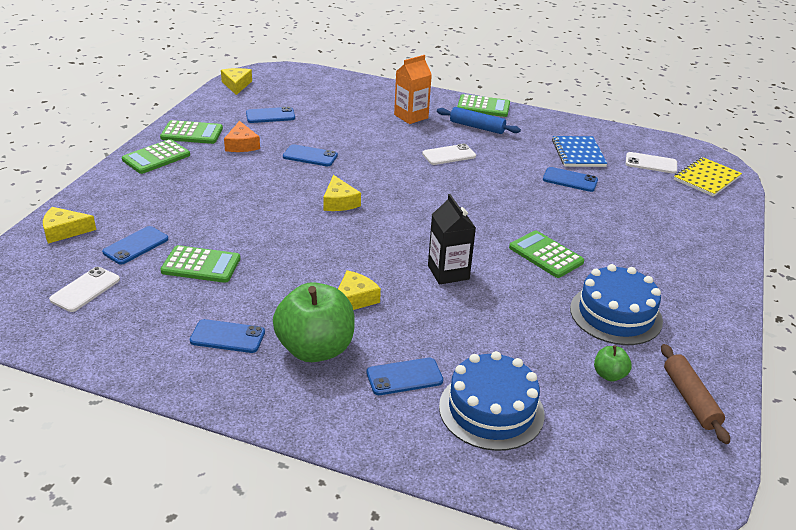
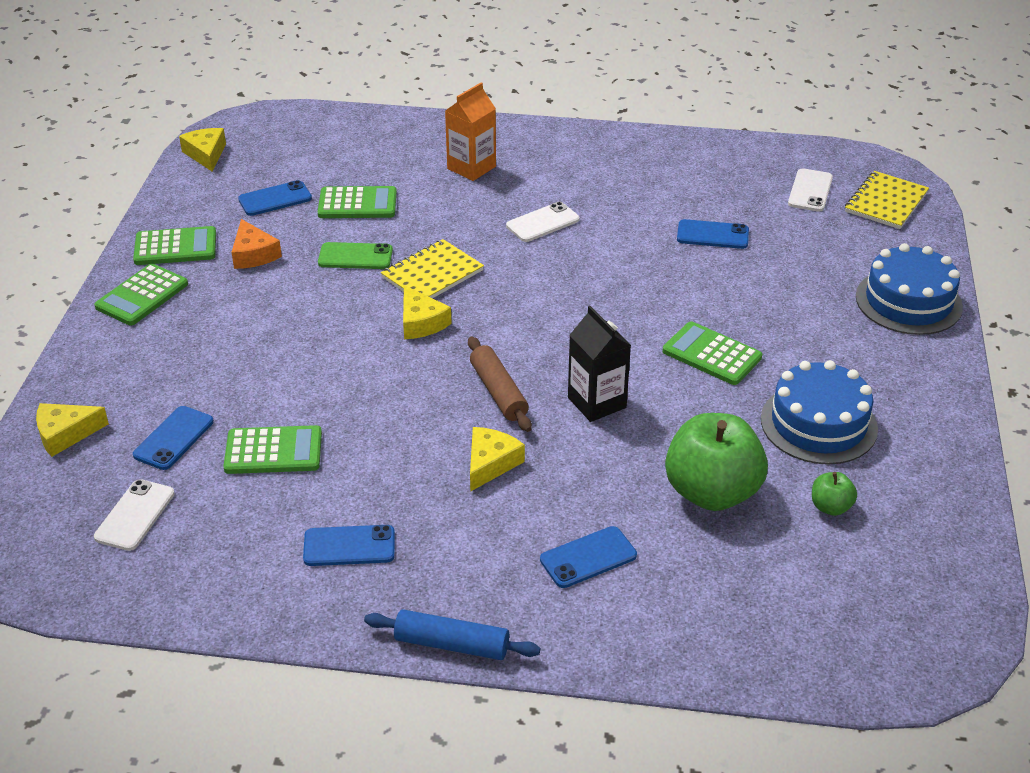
camera: 10 degrees left, 5 degrees up
green apple [273,282,355,362] -> green apple moved to [665,413,768,511]
blue phone [283,144,338,166] -> green phone [318,242,393,269]
blue rolling pin [437,107,521,134] -> blue rolling pin moved to [364,609,540,660]
blue cake [439,351,545,451] -> blue cake moved to [856,243,963,335]
green calculator [457,94,510,117] -> green calculator moved to [318,186,397,218]
blue notebook [552,136,607,167] -> none
white phone [626,152,677,174] -> white phone turned 75 degrees counterclockwise [788,168,833,212]
brown rolling pin [661,344,730,444] -> brown rolling pin moved to [468,336,532,432]
none -> yellow notebook [381,239,484,298]

